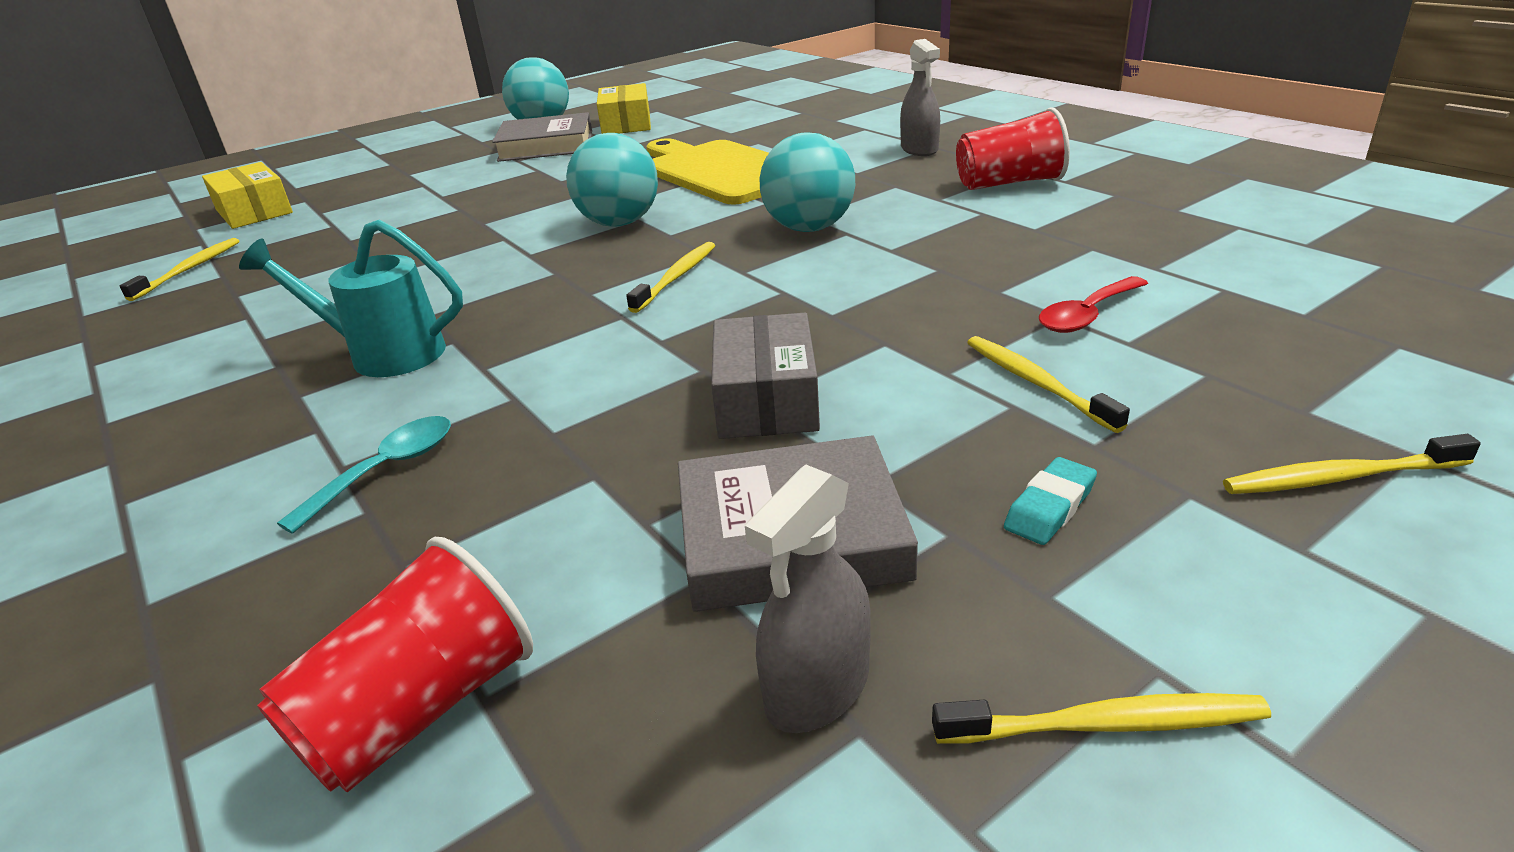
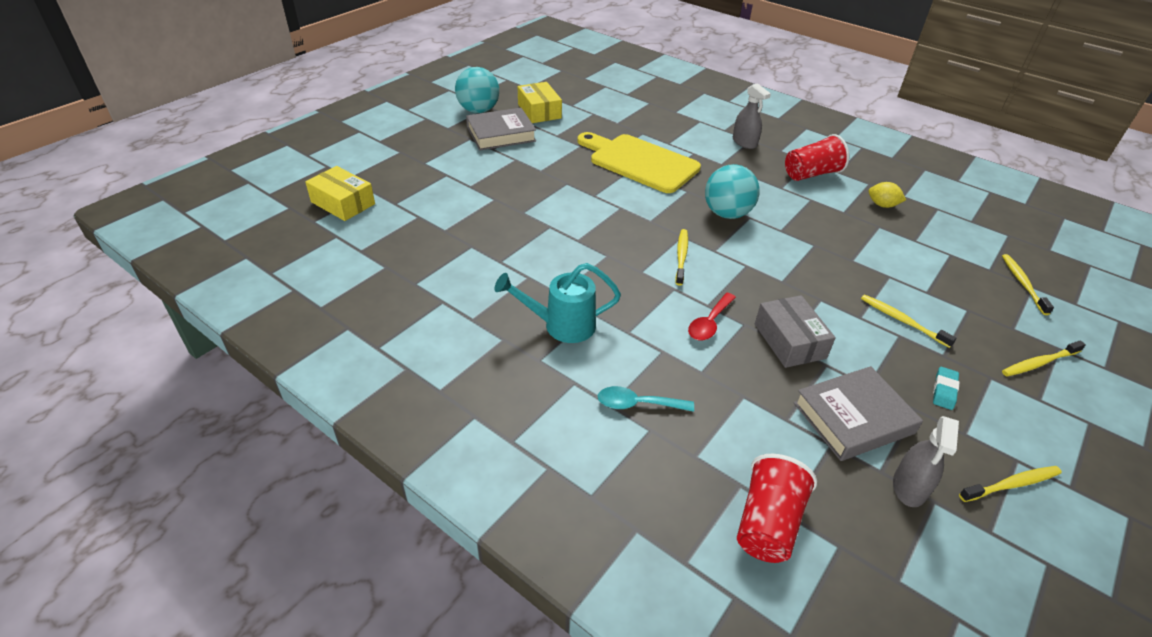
camera: 20 degrees left, 10 degrees up
yellow toothbrush [120,238,239,301] -> yellow toothbrush moved to [1002,254,1054,315]
turquoise spoon [277,416,451,534] -> turquoise spoon turned 105 degrees counterclockwise [598,386,694,412]
turquoise ball [566,133,658,227] -> none
red spoon [1039,276,1148,333] -> red spoon moved to [688,293,736,340]
none -> yellow lemon [868,182,906,208]

